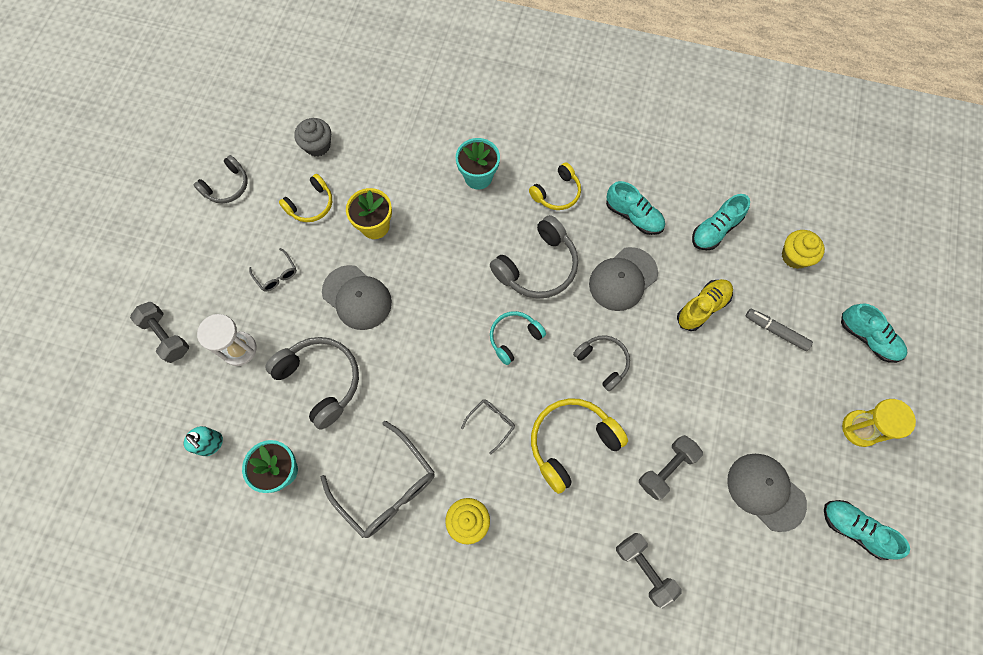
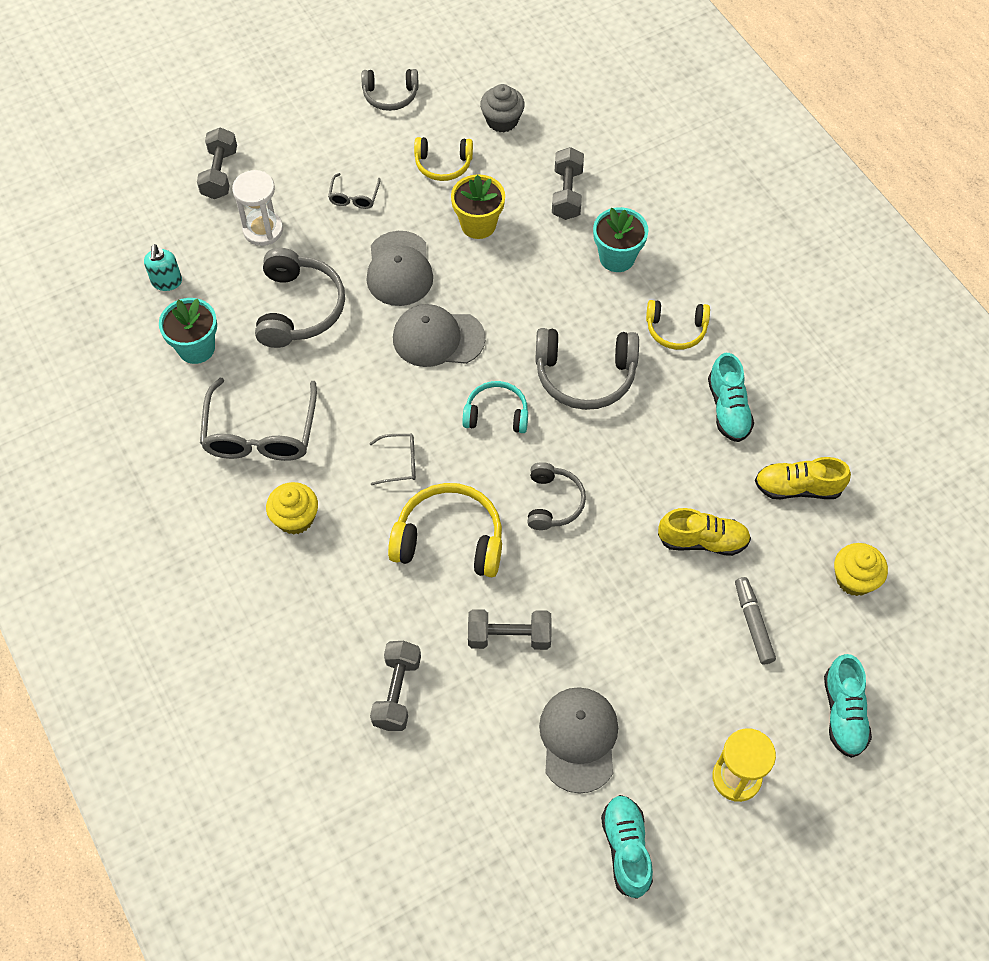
camera: 45 degrees right, 10 degrees down
grey cap [589,247,658,311] -> grey cap moved to [393,304,486,367]
turquoise shoe [692,194,750,250] -> yellow shoe [755,457,851,499]
none -> grey dumbbell [552,147,584,220]

